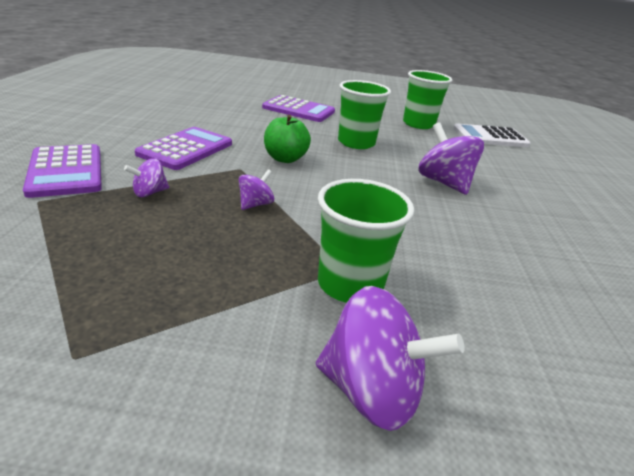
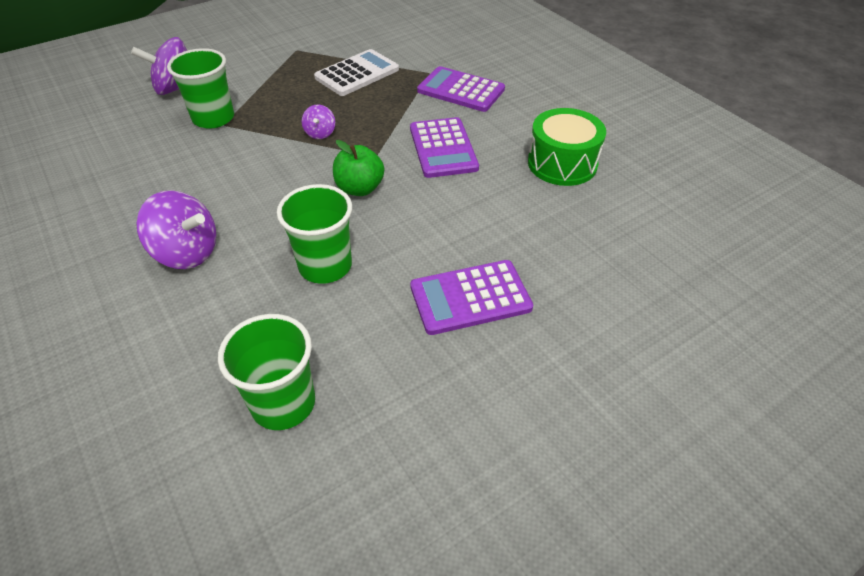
camera: 145 degrees right, 15 degrees up
purple spinning top [124,158,169,197] -> none
white calculator [453,123,530,147] -> white calculator moved to [314,49,399,96]
none -> green drum [528,108,606,186]

